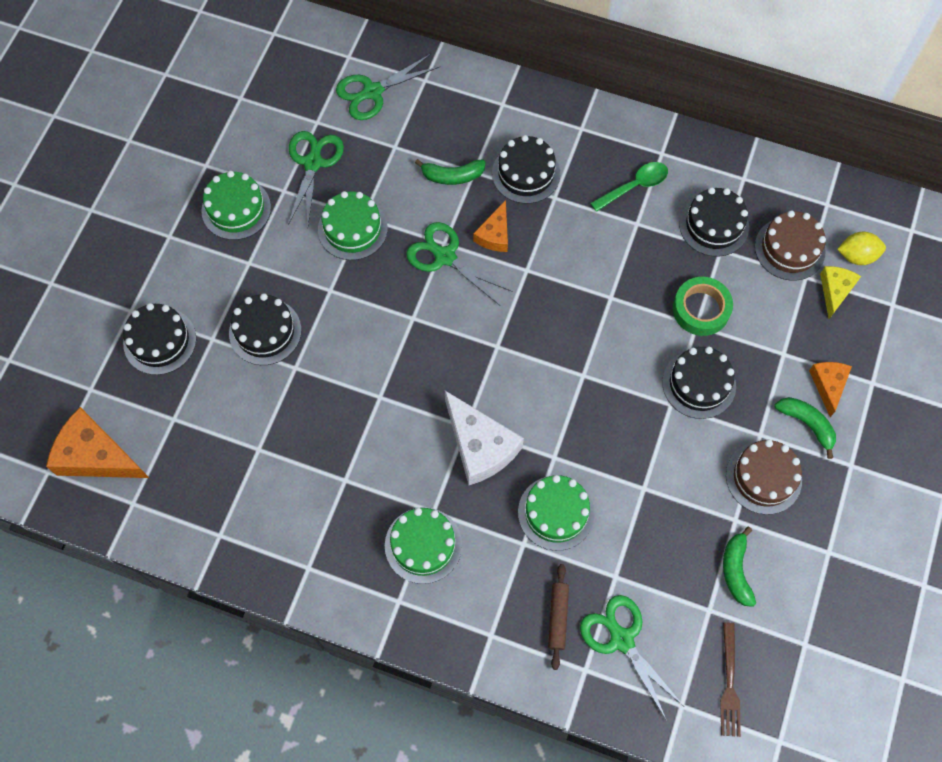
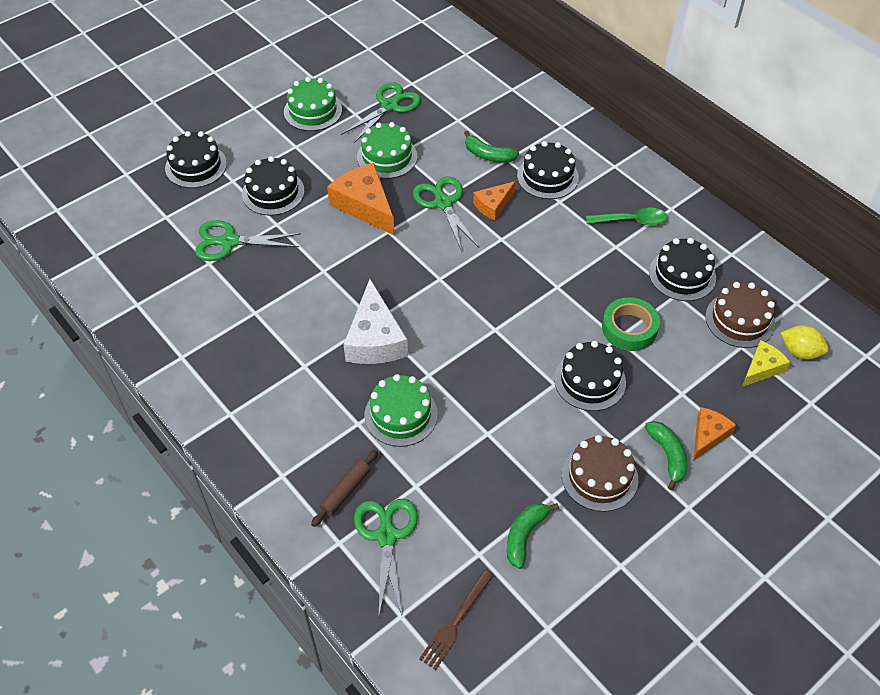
camera: 30 degrees right, 15 degrees down
orange cheese [46,407,149,478] -> orange cheese moved to [327,163,394,235]
green scissors [336,54,440,120] -> green scissors moved to [195,220,301,261]
green cake [385,507,462,584] -> none

